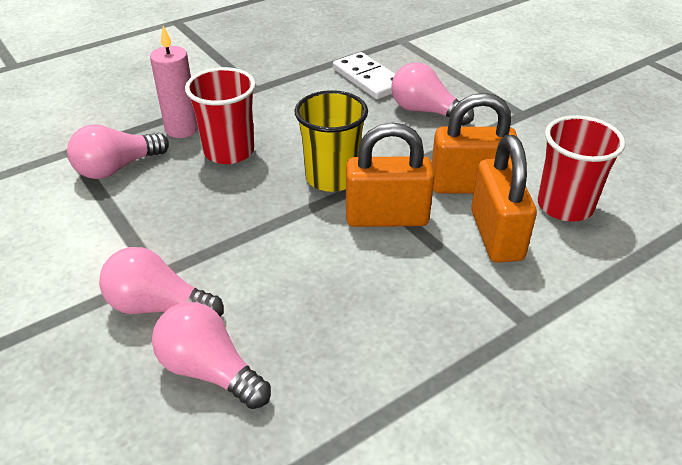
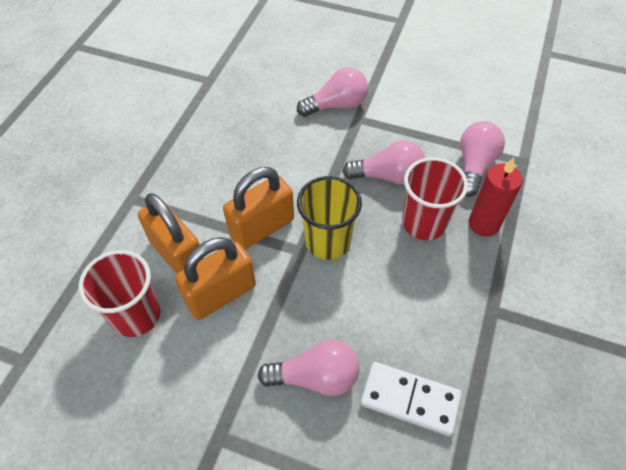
camera: 145 degrees right, 15 degrees up
pink candle [150,26,198,138] -> red candle [469,158,523,237]
pink light bulb [152,302,271,409] -> pink light bulb moved to [342,140,425,185]

